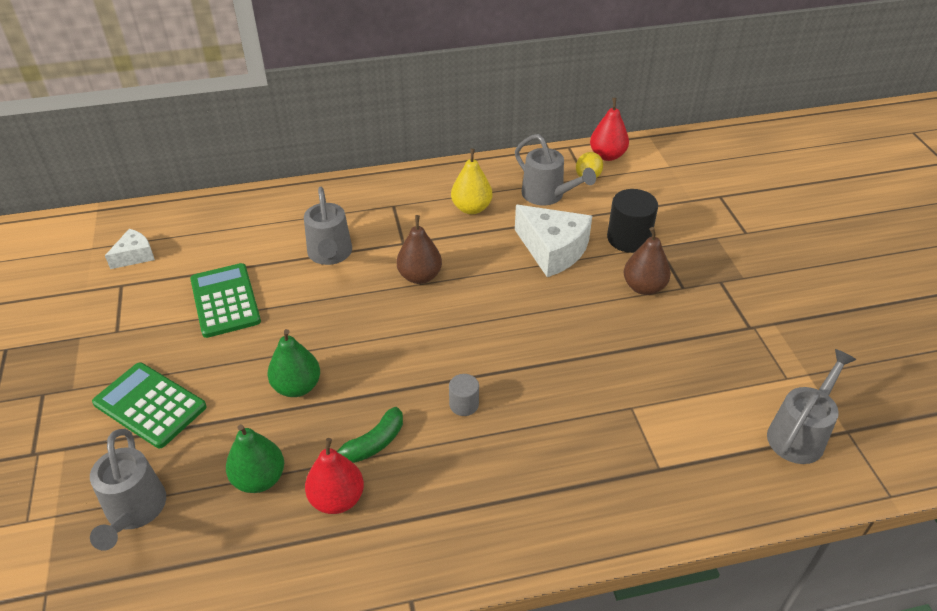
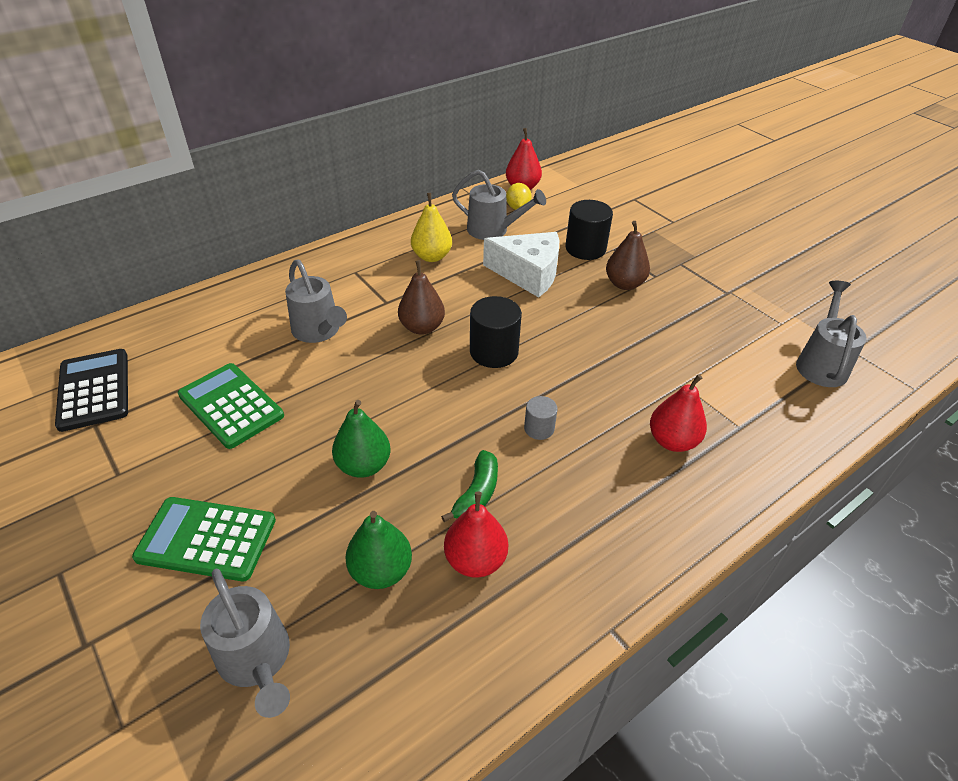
camera: 25 degrees left, 0 degrees up
white cheese [105,229,155,269] -> black calculator [55,349,128,432]
none -> black cylinder [470,296,522,368]
none -> red pear [650,374,707,452]

